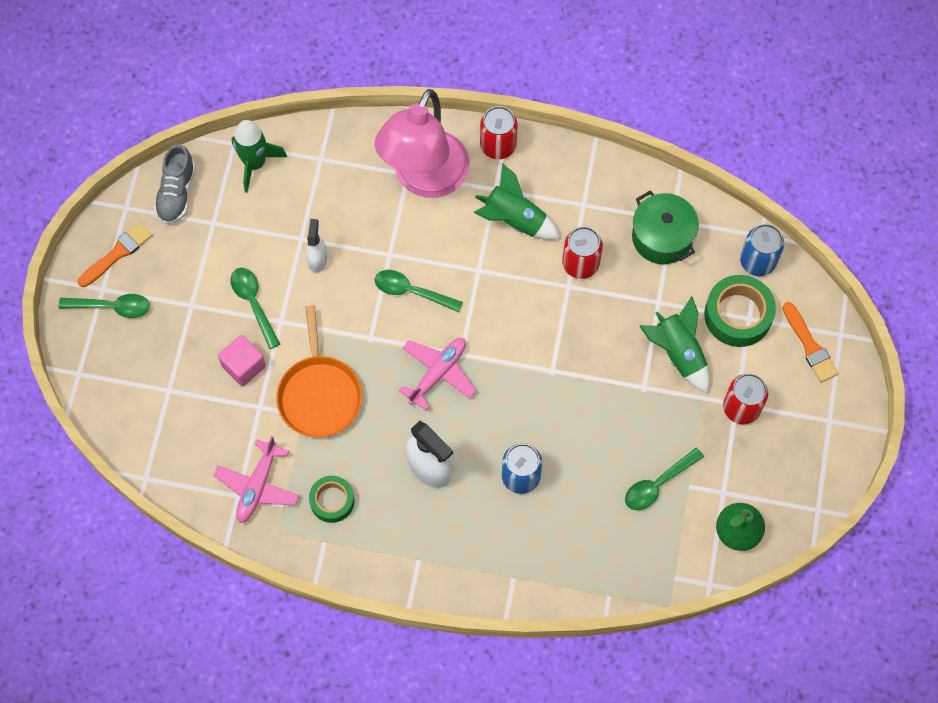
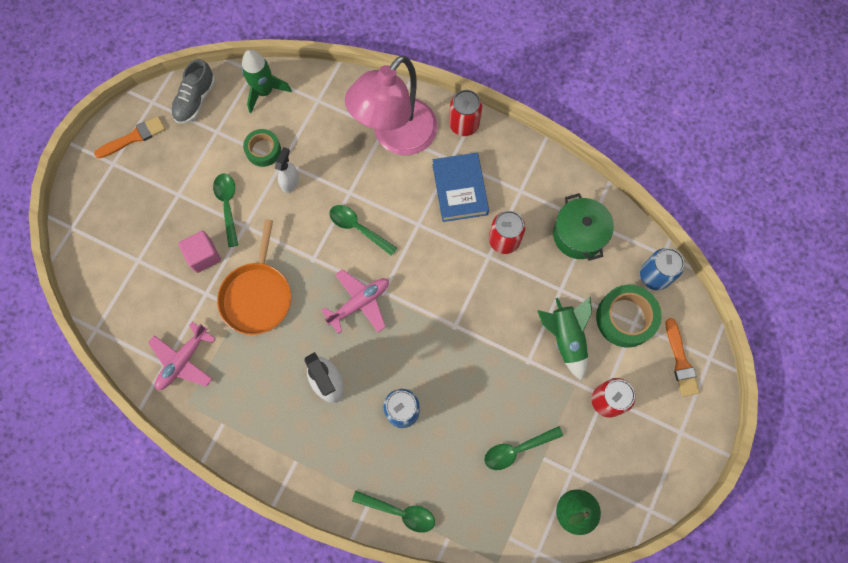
camera: 15 degrees right, 5 degrees up
green spoon [59,294,150,318] -> green spoon moved to [352,491,435,533]
green tape [309,476,354,523] -> green tape moved to [243,129,281,167]
green rocket [474,163,560,240] -> blue book [432,153,489,222]

